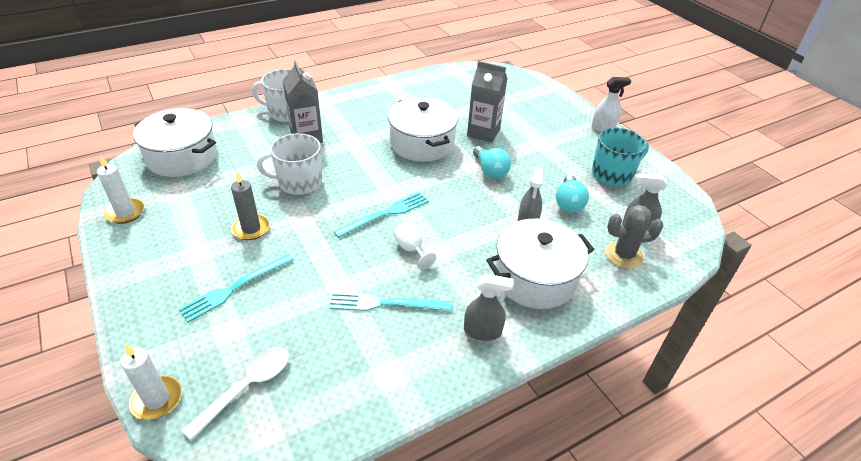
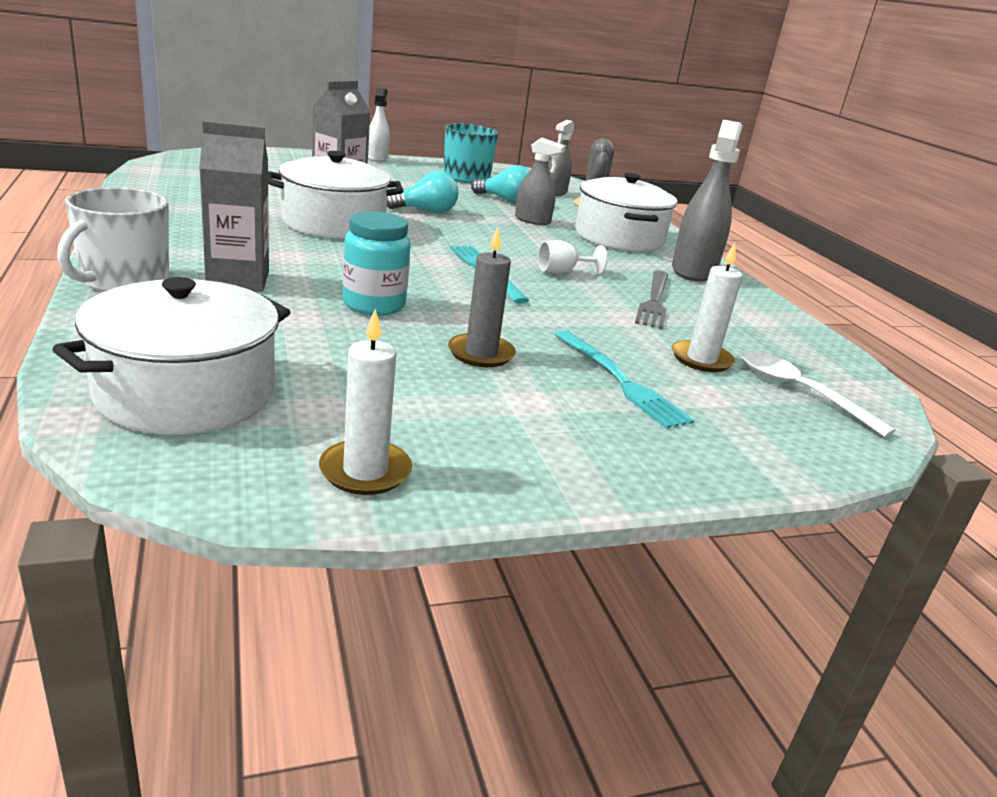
camera: 80 degrees left, 15 degrees down
white candle [120,344,182,420] -> white candle moved to [672,243,742,372]
white mug [257,133,322,195] -> turquoise jar [343,211,411,316]
turquoise fork [329,292,452,311] -> grey fork [635,270,668,329]
grey spray bottle [464,274,513,341] -> grey spray bottle [672,120,743,281], size x1.65

